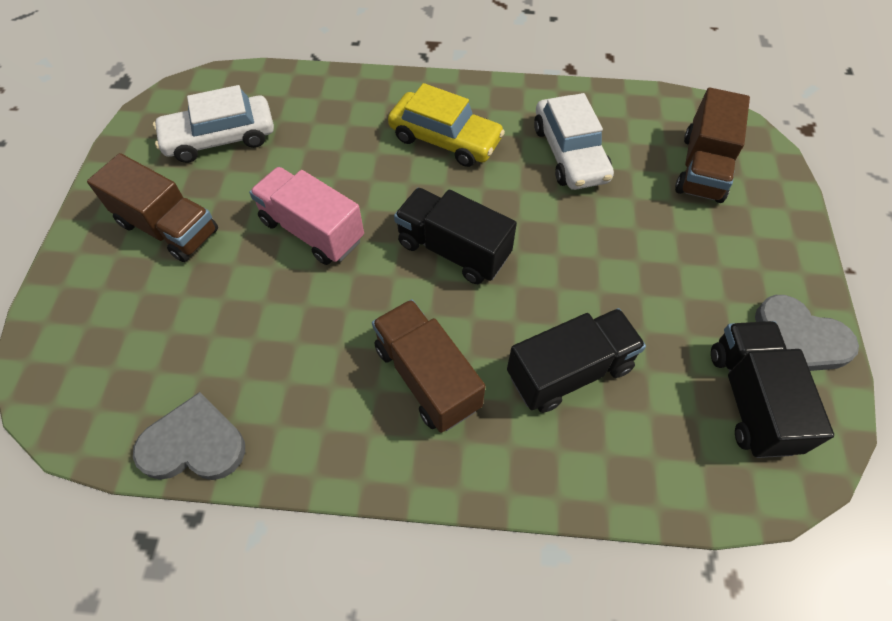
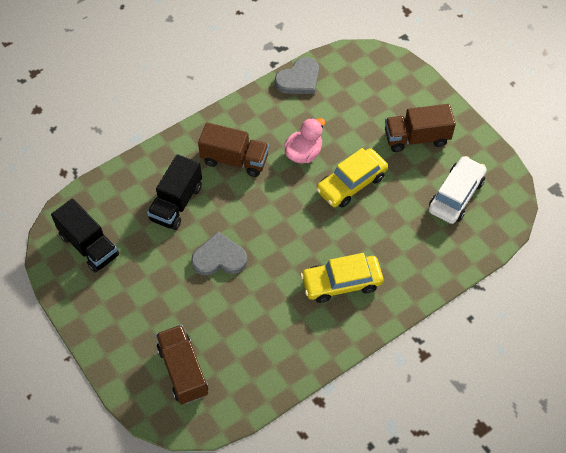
camera: 140 degrees right, 0 degrees up
pink truck [249,167,364,265] -> yellow car [316,148,388,208]
black truck [394,188,517,284] -> none
white car [534,93,614,190] -> none
grey heart [755,295,859,371] -> grey heart moved to [191,232,247,276]
none -> pink duck [284,118,325,163]

